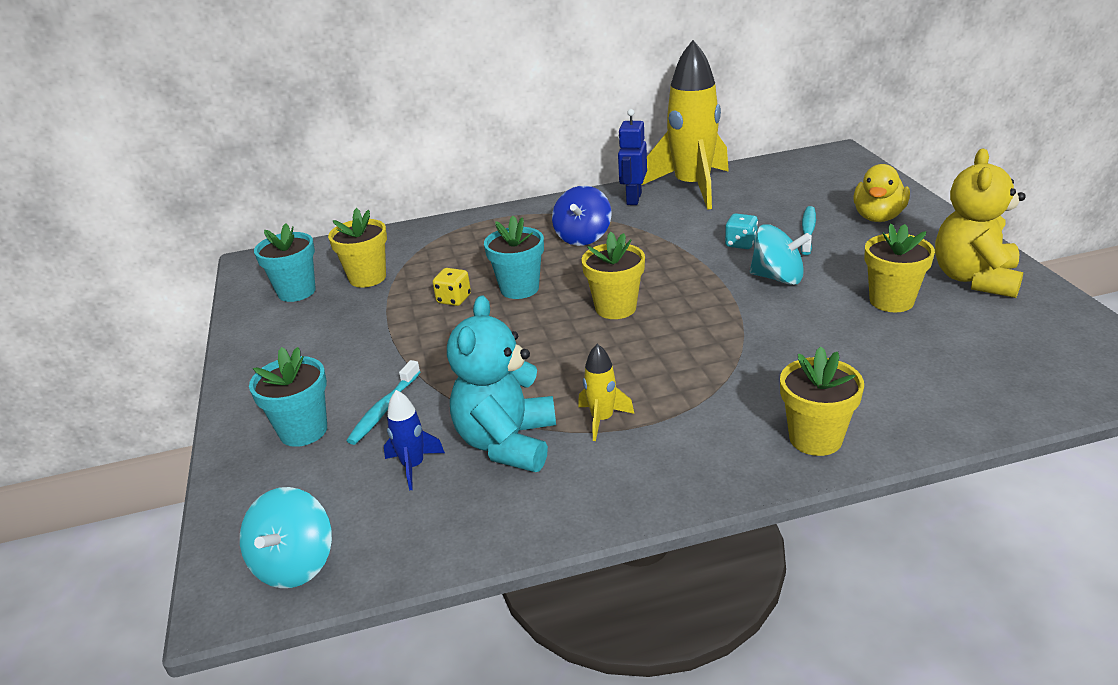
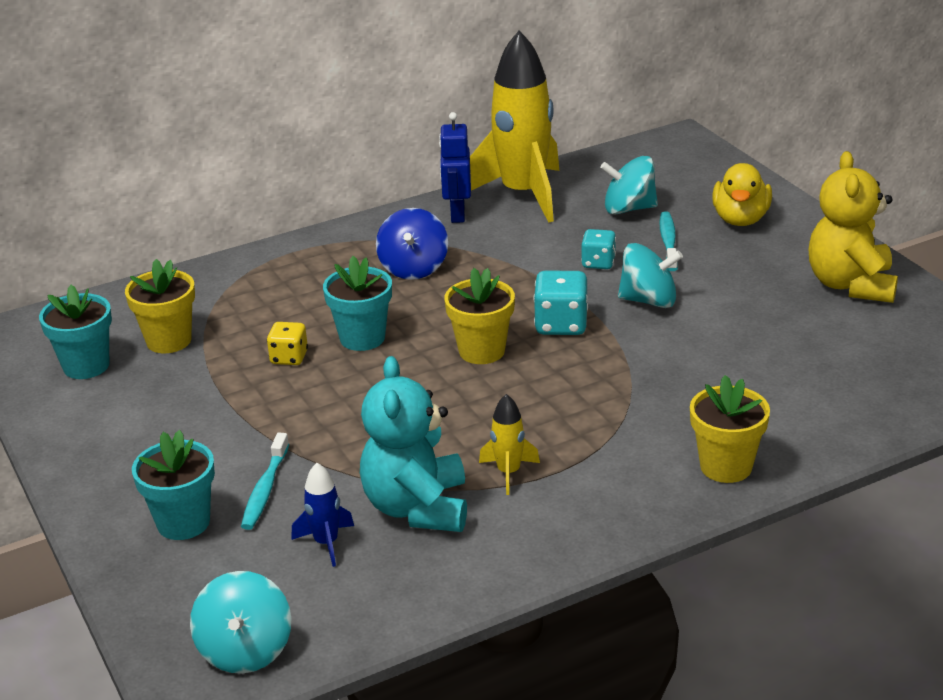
camera: 15 degrees left, 0 degrees up
yellow flower pot [865,223,935,312] -> none
none -> turquoise dice [533,271,588,335]
none -> turquoise spinning top [600,156,658,215]

